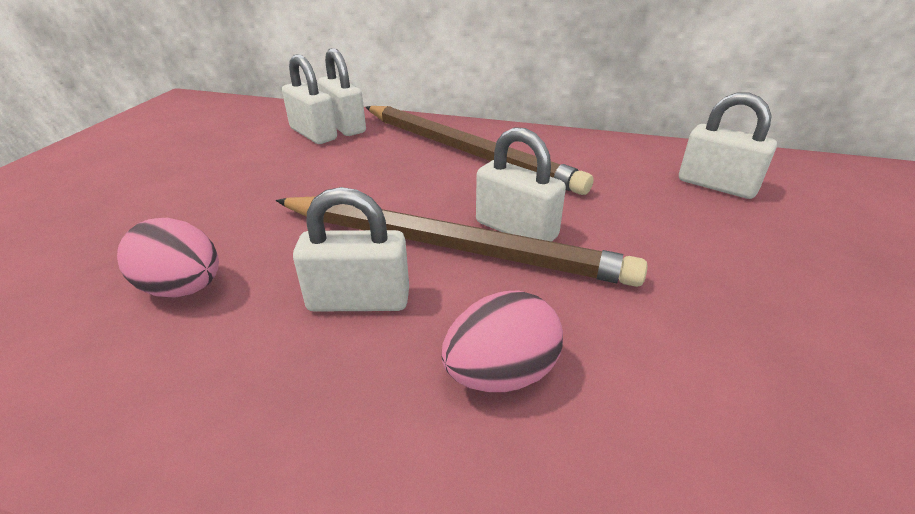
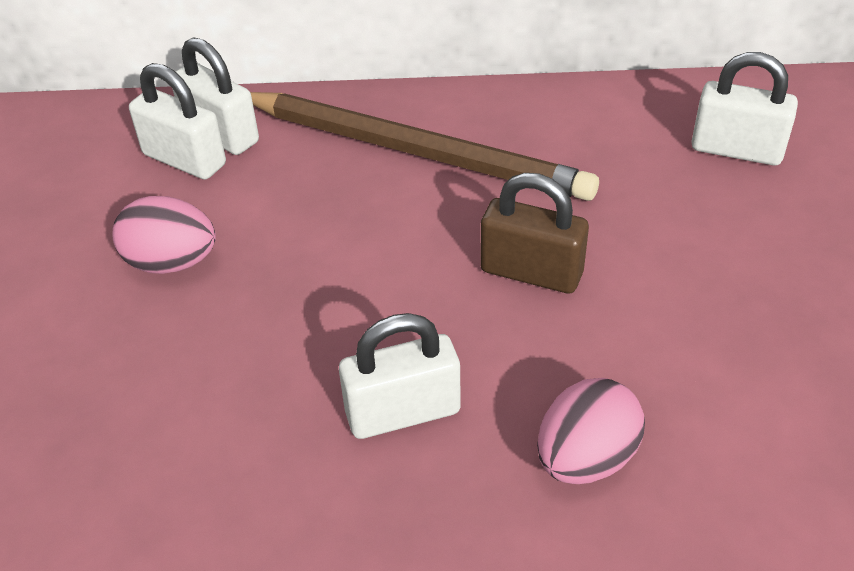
camera: 15 degrees left, 10 degrees up
pink egg [117,218,219,298] -> pink egg moved to [112,196,216,274]
brown pencil [276,196,648,287] -> none
white padlock [476,127,566,242] -> brown padlock [480,173,589,294]

